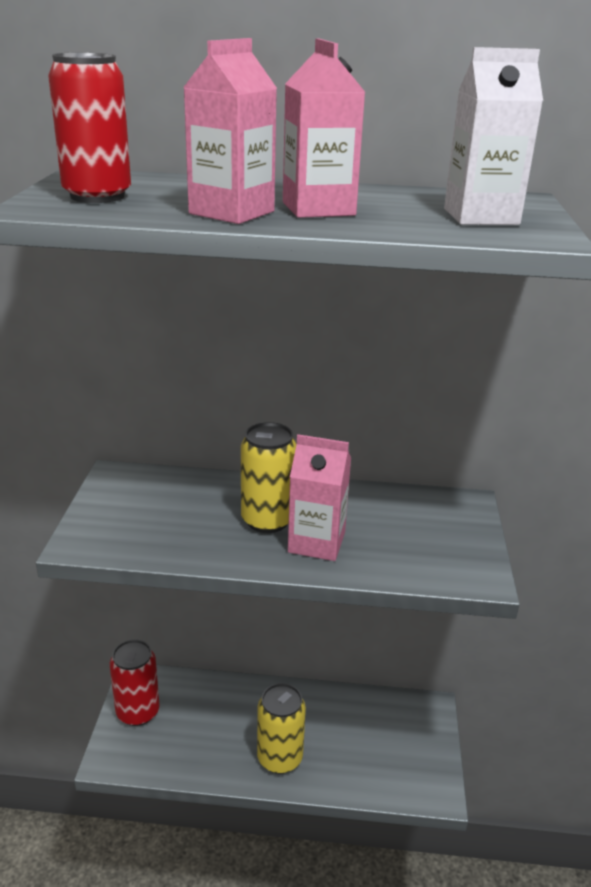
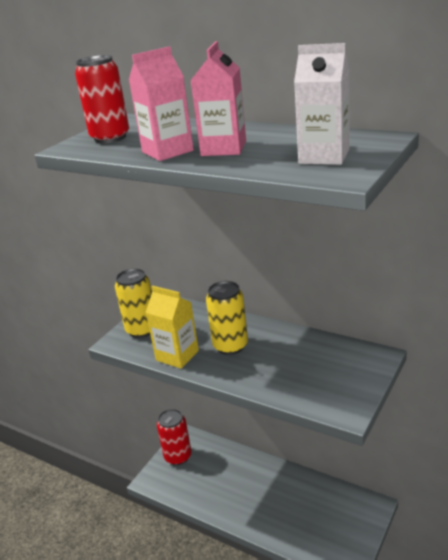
camera: 30 degrees right, 0 degrees up
yellow can [257,683,306,774] -> yellow can moved to [115,268,152,338]
pink carton [288,434,351,561] -> none
none -> yellow carton [145,286,199,369]

